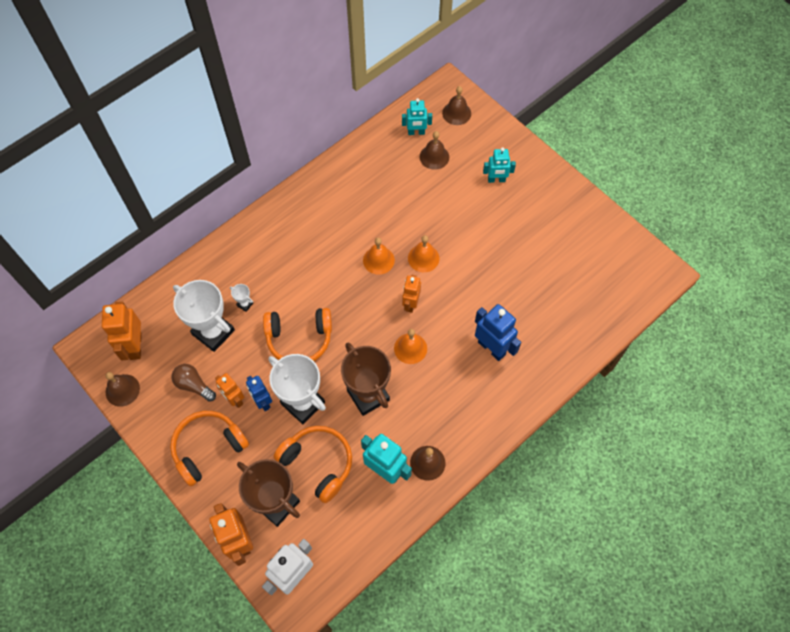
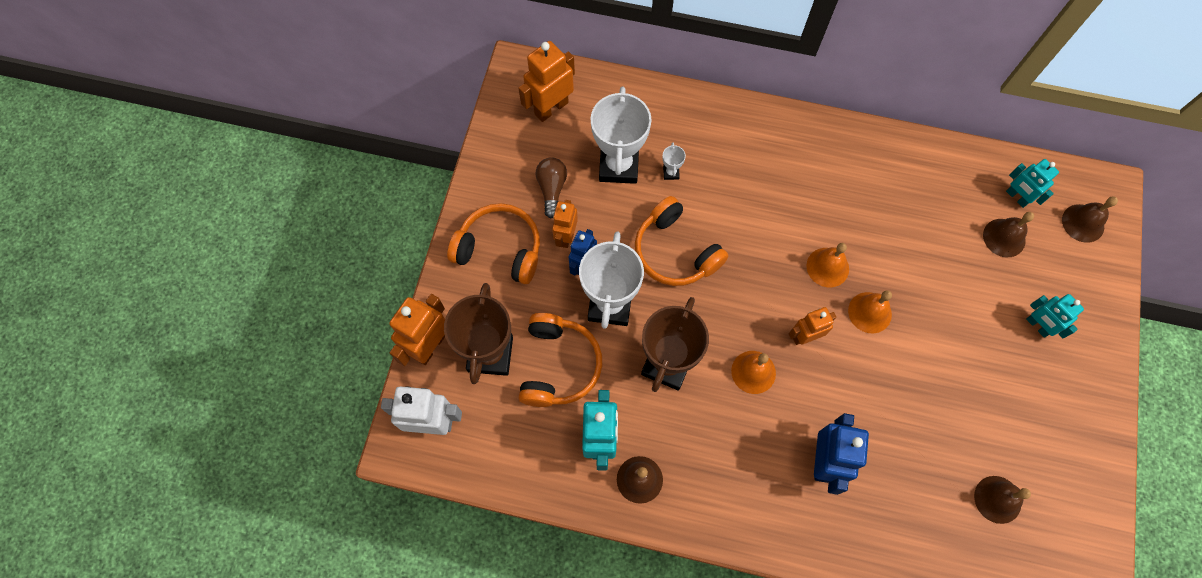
camera: 55 degrees right, 5 degrees up
brown bell [105,372,140,407] -> brown bell moved to [974,476,1031,524]

